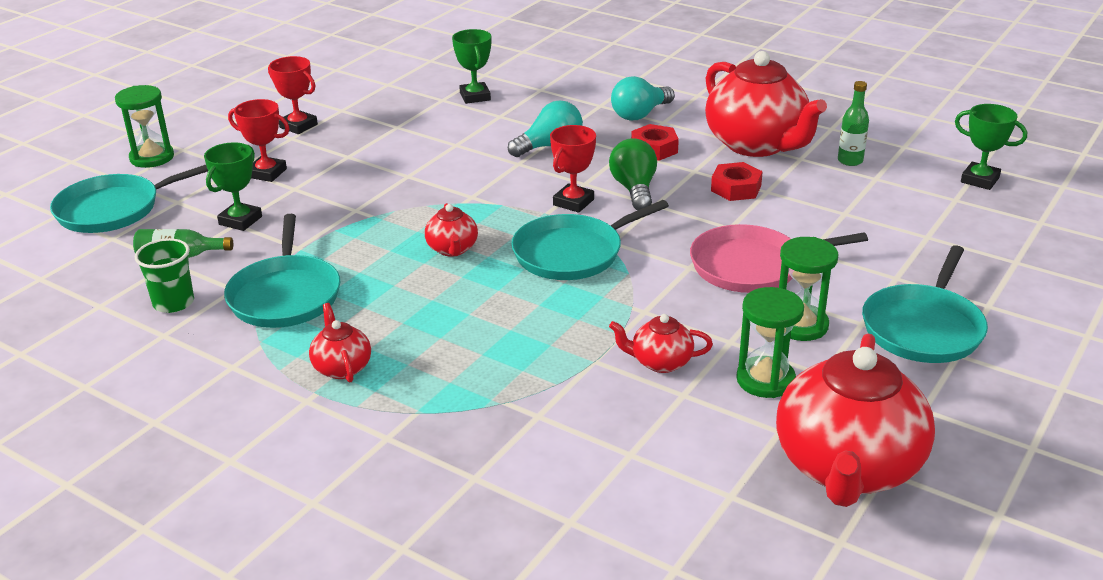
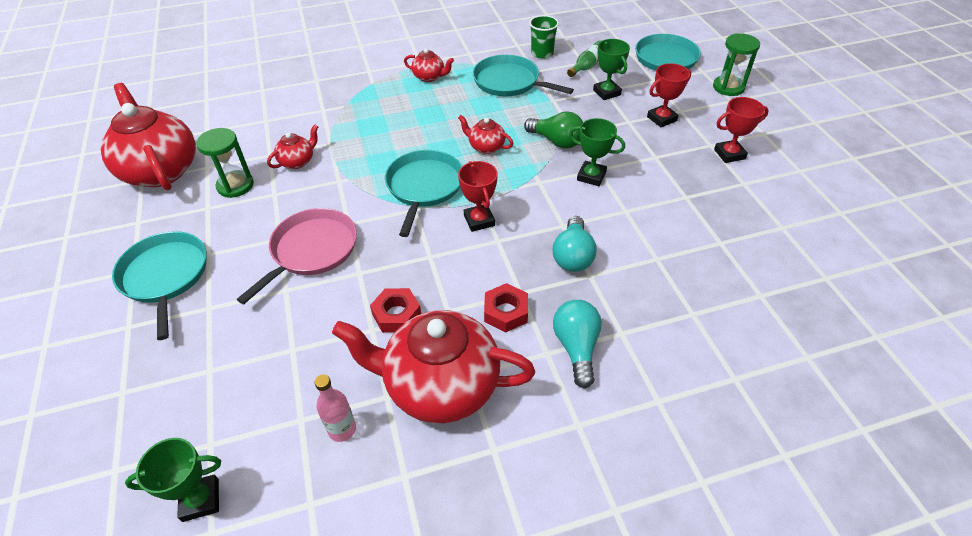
camera: 130 degrees right, 15 degrees up
green trophy [452,29,491,104] -> green trophy moved to [569,118,625,186]
green light bulb [609,138,657,210] -> green light bulb moved to [524,111,583,149]
green hourglass [779,237,838,341] -> none
green bottle [838,81,869,166] -> pink bottle [315,374,356,442]

